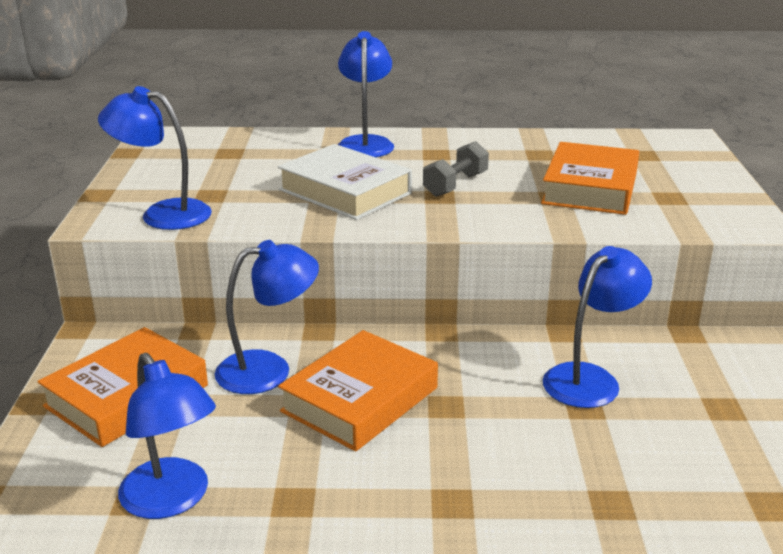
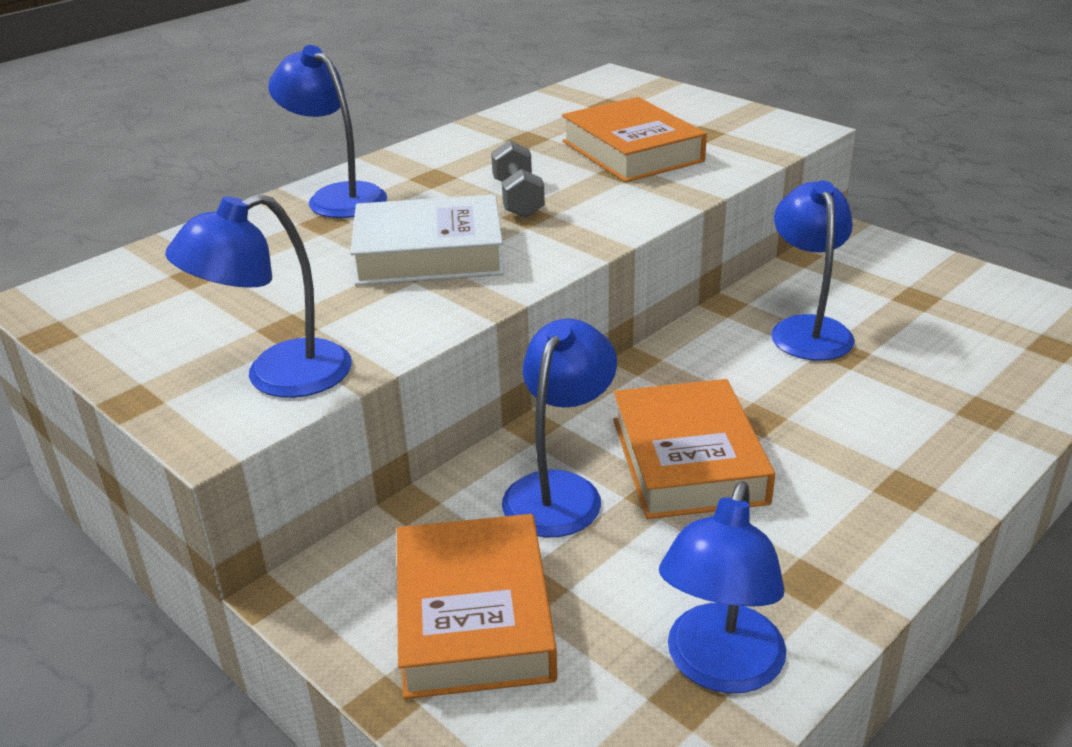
camera: 45 degrees left, 5 degrees up
blue lamp [118,353,216,519] -> blue lamp turned 105 degrees clockwise [659,481,786,693]

